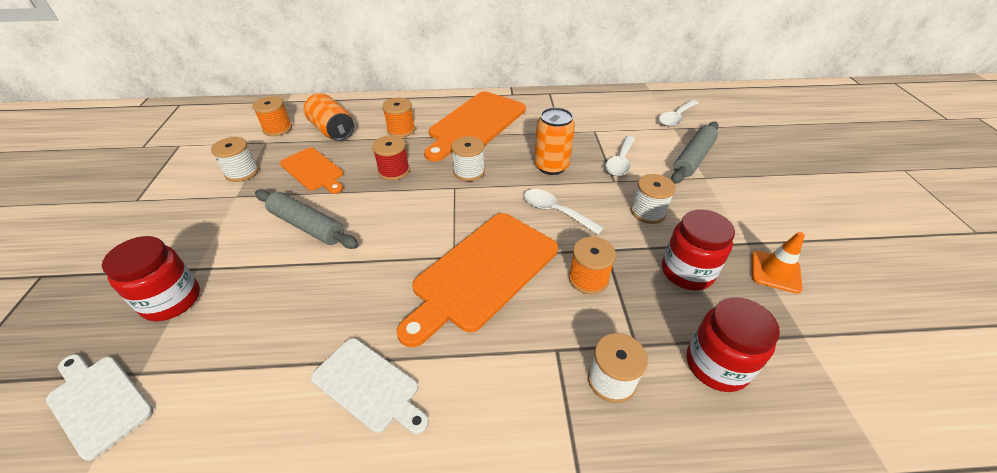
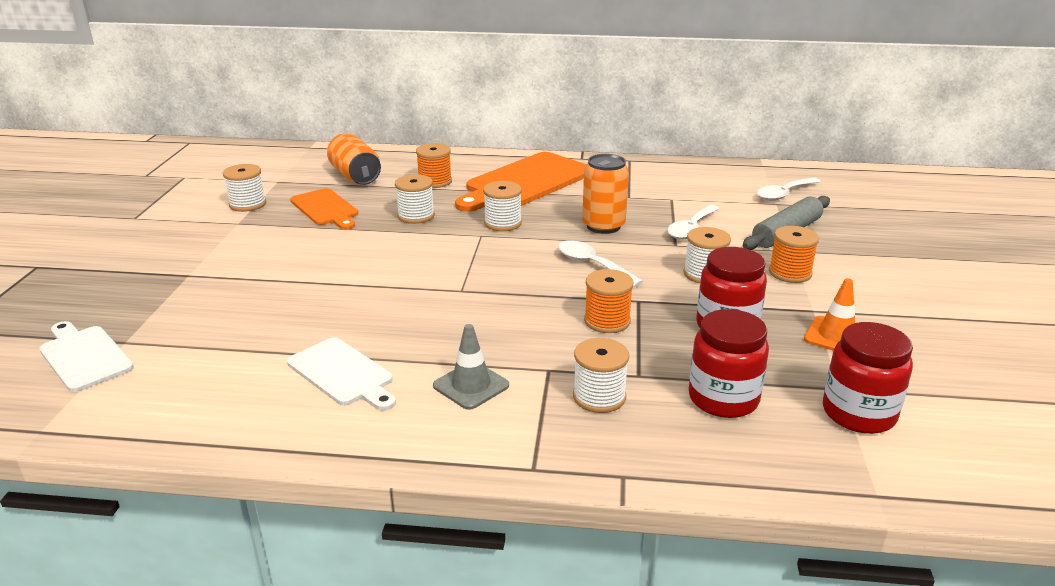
camera: 10 degrees right, 15 degrees down
red jar [102,236,200,321] -> red jar moved to [823,322,913,434]
orange spool [252,96,292,136] -> orange spool moved to [769,226,819,283]
grey rolling pin [255,189,359,249] -> none
red spool [372,135,410,180] -> white spool [395,174,435,224]
orange cutting board [397,213,558,347] -> none
none -> grey traffic cone [433,324,509,410]

